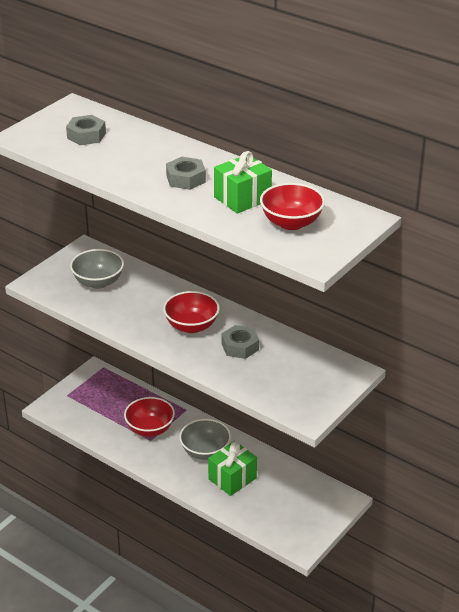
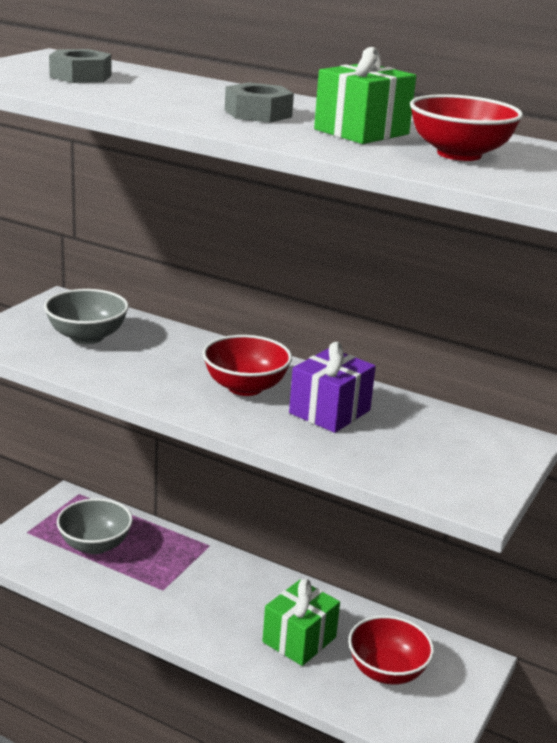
camera: 10 degrees left, 10 degrees down
red bowl [124,397,175,437] -> red bowl moved to [348,615,434,685]
grey bowl [179,419,231,460] -> grey bowl moved to [57,498,133,554]
grey nut [222,325,259,359] -> purple gift [289,342,376,433]

